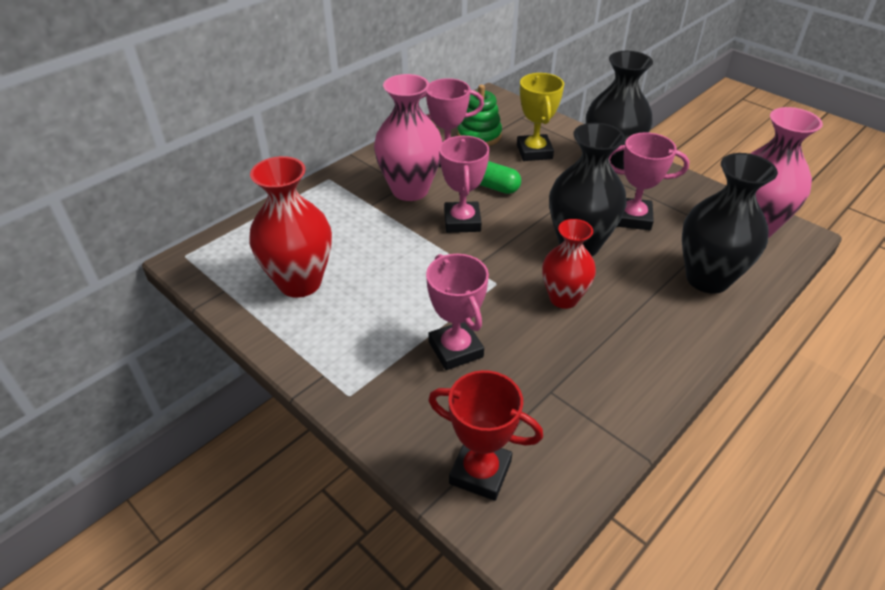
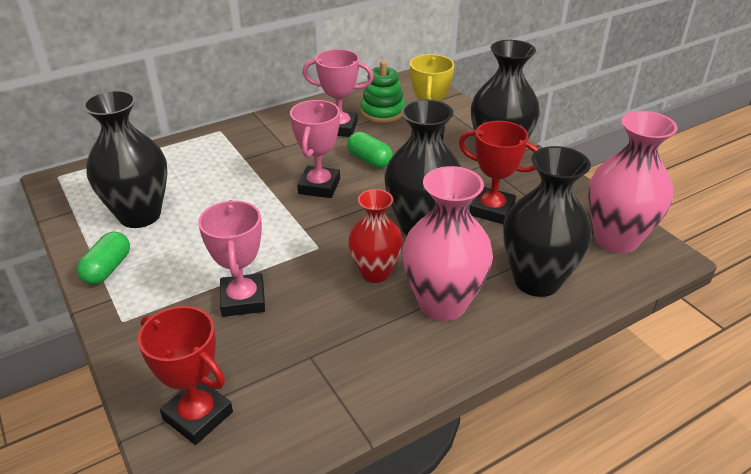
camera: 15 degrees right, 5 degrees down
red vase [249,156,332,298] -> black vase [83,90,168,228]
pink vase [374,74,442,201] -> pink vase moved to [402,166,493,321]
pink trophy [609,132,689,230] -> red trophy [459,121,538,224]
none -> green capsule [77,231,130,285]

